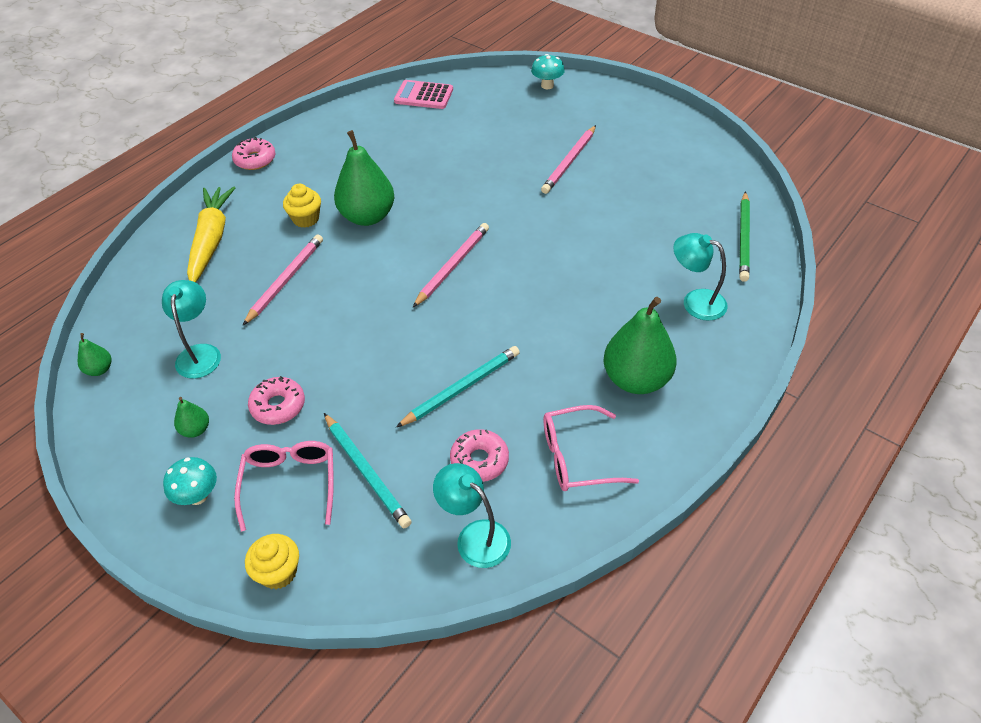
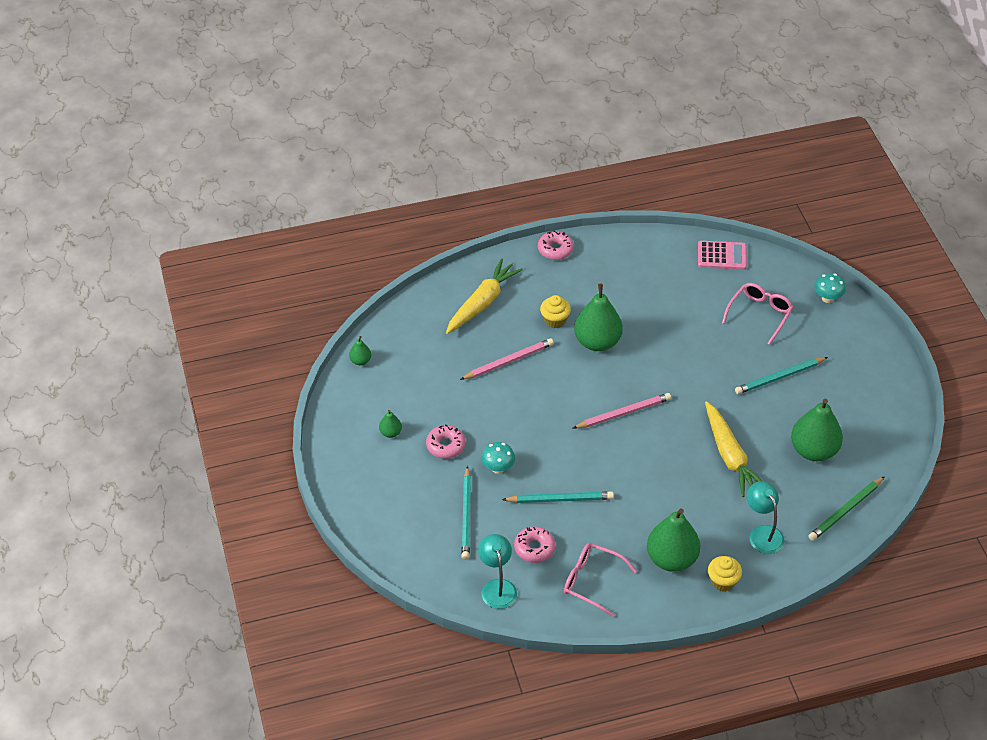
camera: 35 degrees right, 0 degrees up
turquoise lamp [162,280,221,379] -> none
turquoise mushroom [163,457,217,505] -> turquoise mushroom moved to [481,442,515,474]
pink glasses [234,441,334,532] -> pink glasses moved to [722,283,793,345]
yellow cupcake [245,534,299,589] -> yellow cupcake moved to [708,556,742,591]
pink calculator [394,80,453,109] -> pink calculator turned 135 degrees clockwise [698,241,747,270]
pink pencil [541,125,596,194] -> turquoise pencil [735,357,828,394]
none -> yellow carrot [705,401,762,497]
none -> green pear [791,399,843,461]

